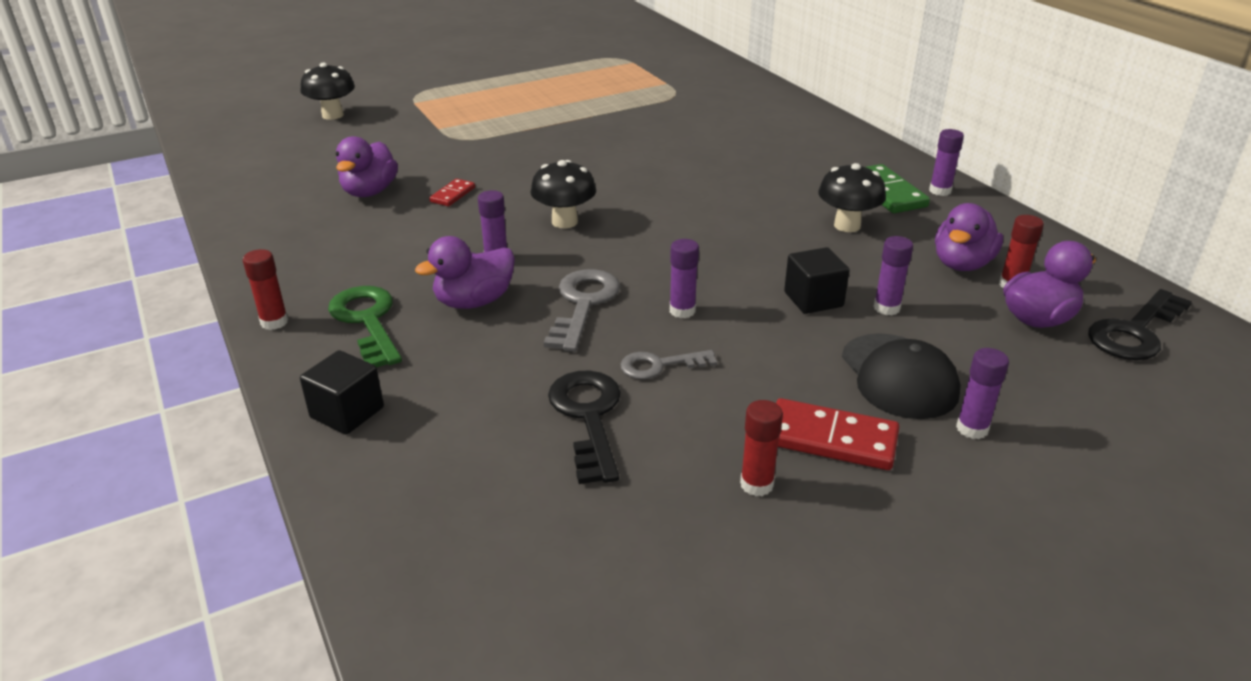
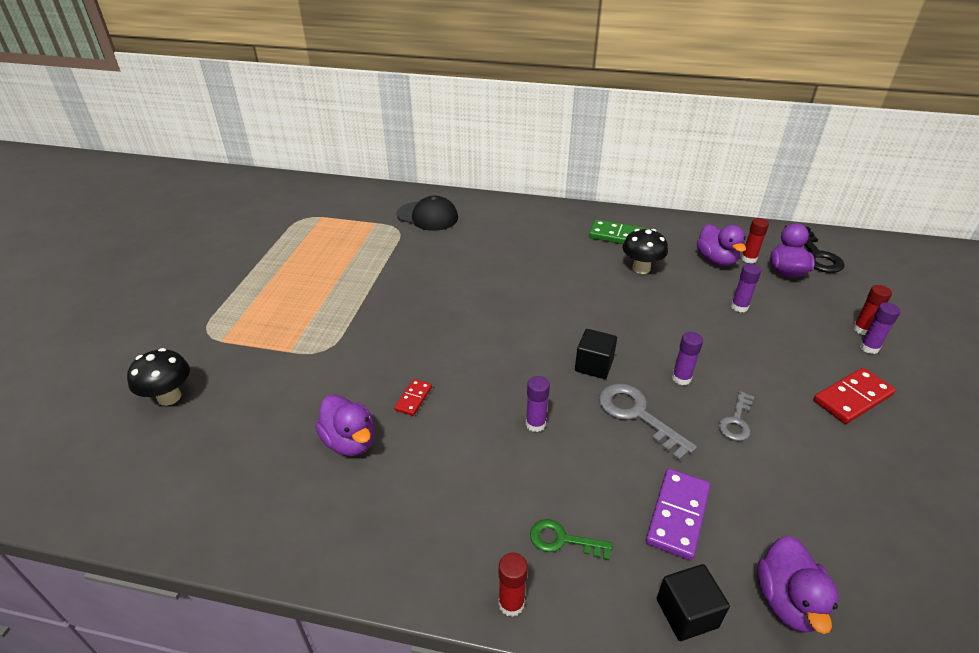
camera: 50 degrees left, 5 degrees up
green key [328,286,402,367] -> green key [530,519,613,560], size x0.63
purple duck [415,236,515,309] -> purple duck moved to [757,536,839,634]
red domino [429,179,475,206] -> red domino turned 45 degrees clockwise [394,379,432,416]
black mushroom [530,160,596,228] -> none
black key [548,370,621,484] -> none
red glue stick [740,400,783,496] -> red glue stick moved to [853,285,892,335]
black cube [784,247,850,314] -> black cube moved to [575,329,617,379]
black cap [842,333,961,419] -> black cap moved to [396,196,458,231]
purple glue stick [929,129,964,196] -> none
none -> purple domino [646,468,710,561]

